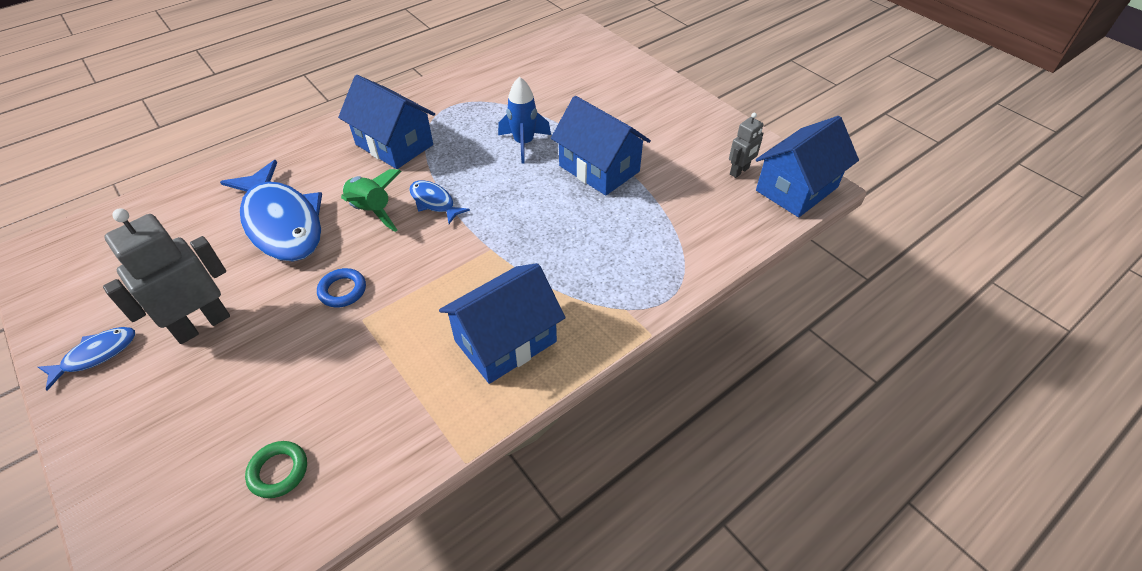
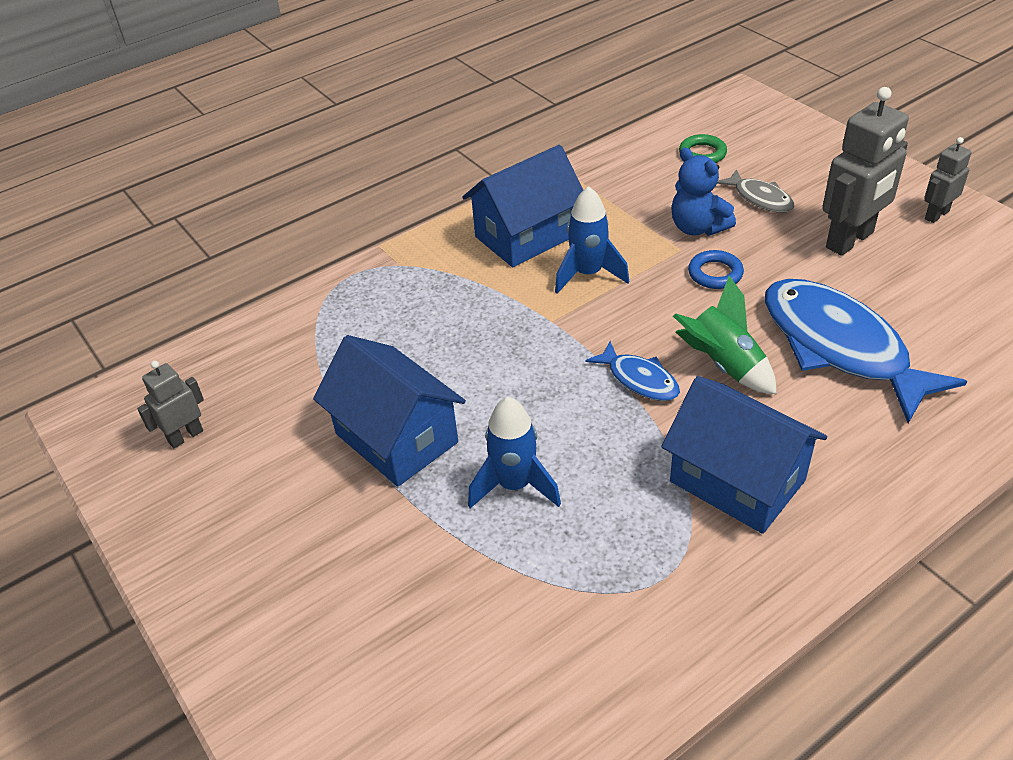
camera: 175 degrees left, 5 degrees down
blue fish [38,327,135,391] -> grey robot [924,137,972,223]
blue house [756,116,859,217] -> none
none -> blue rocket [555,186,629,294]
none -> blue teddy bear [671,148,736,236]
none -> grey fish [717,169,795,213]

